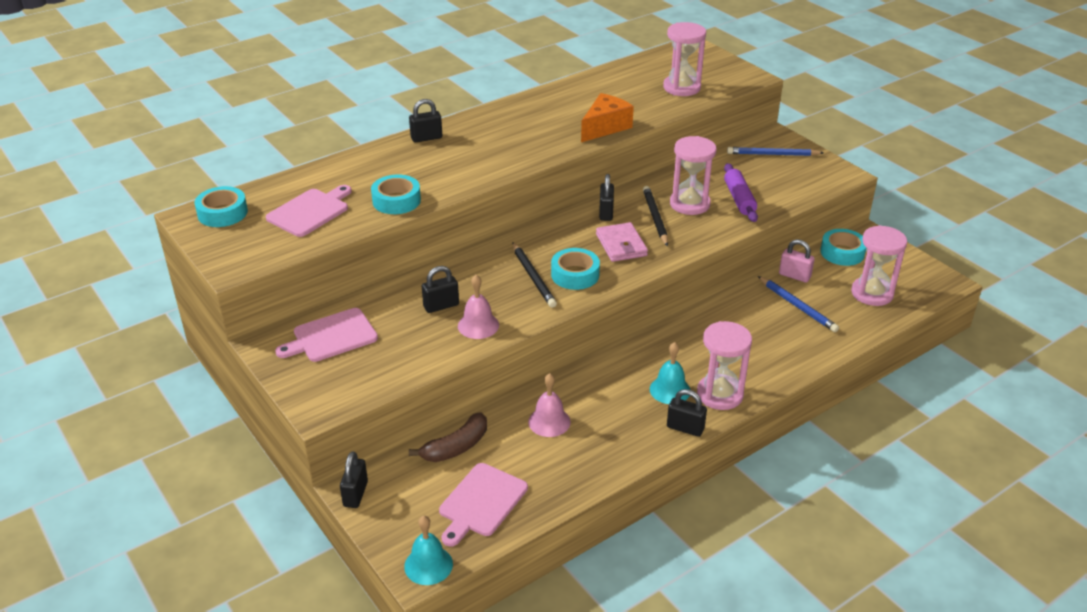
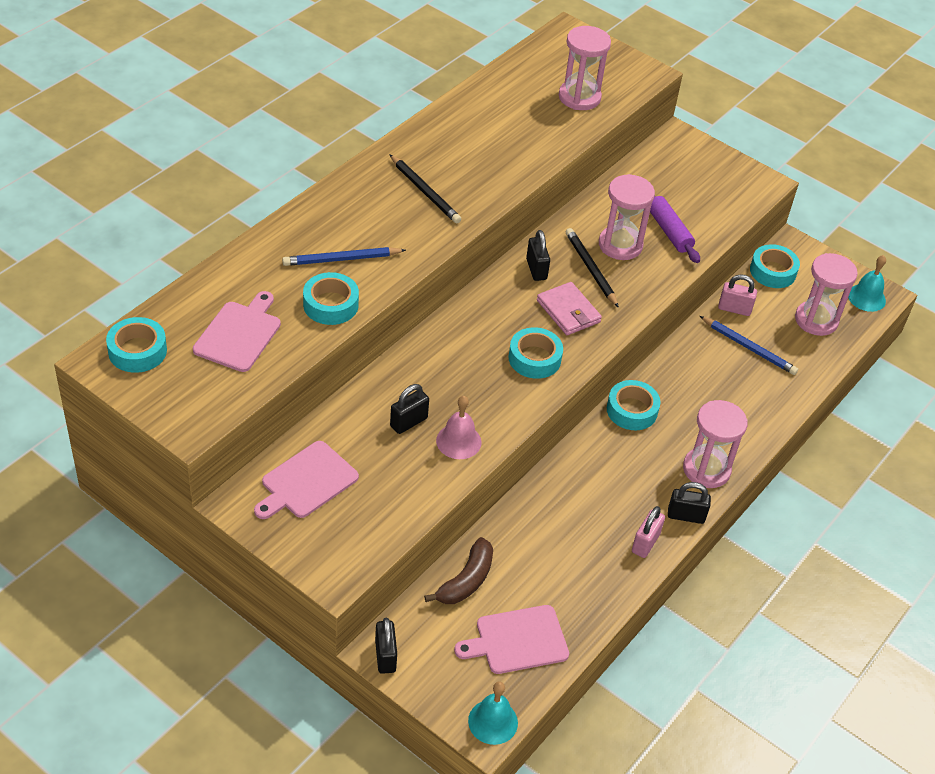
camera: 20 degrees left, 10 degrees up
black padlock [409,99,442,143] -> none
pink cutting board [439,463,528,547] -> pink cutting board turned 60 degrees clockwise [454,605,569,674]
black pencil [513,243,557,308] -> black pencil moved to [389,154,461,224]
pink bell [528,373,571,437] -> none
orange cheese [581,93,634,142] -> none
turquoise bell [650,342,691,404] -> turquoise bell moved to [848,255,886,312]
blue pencil [727,147,824,156] -> blue pencil moved to [282,247,406,266]
none -> turquoise tape [607,380,661,430]
none -> pink padlock [632,506,665,558]

